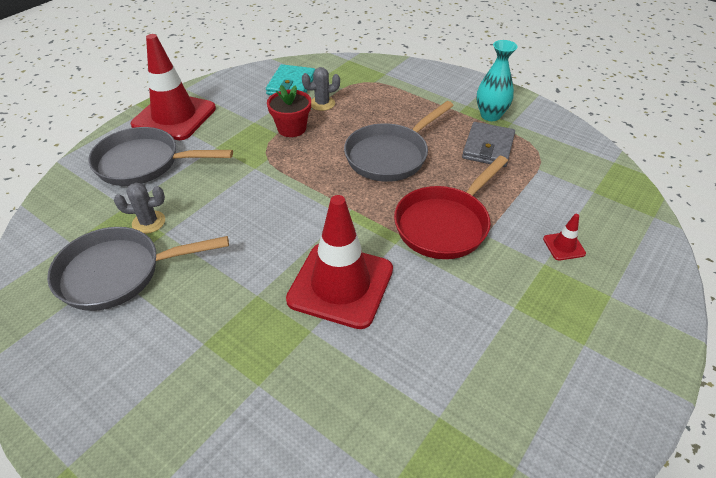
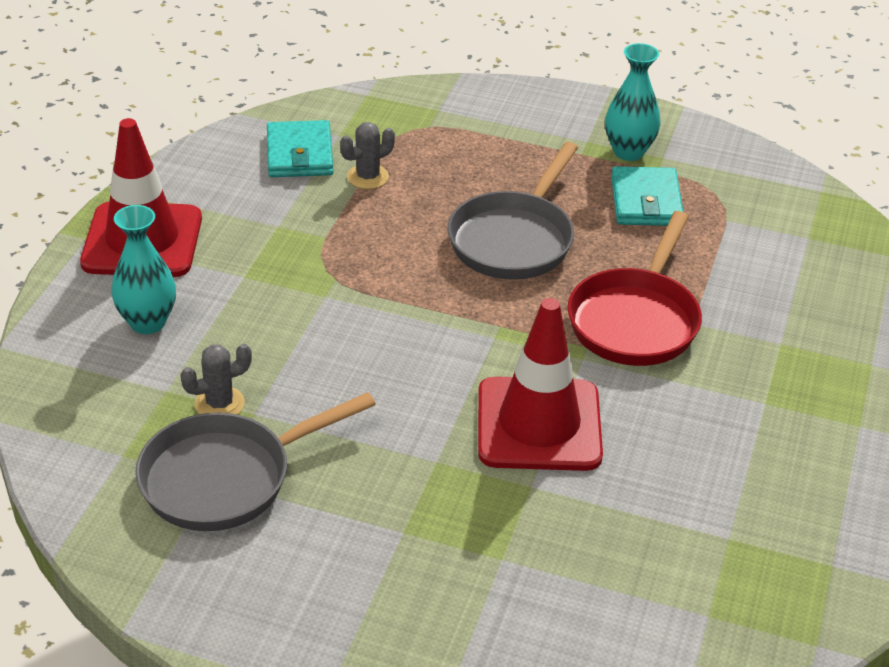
camera: 20 degrees left, 5 degrees down
grey pan [88,127,233,186] -> turquoise vase [111,205,176,334]
red flower pot [267,85,311,137] -> none
grey wallet [462,122,515,167] -> turquoise wallet [611,166,683,226]
red traffic cone [543,214,586,260] -> none

